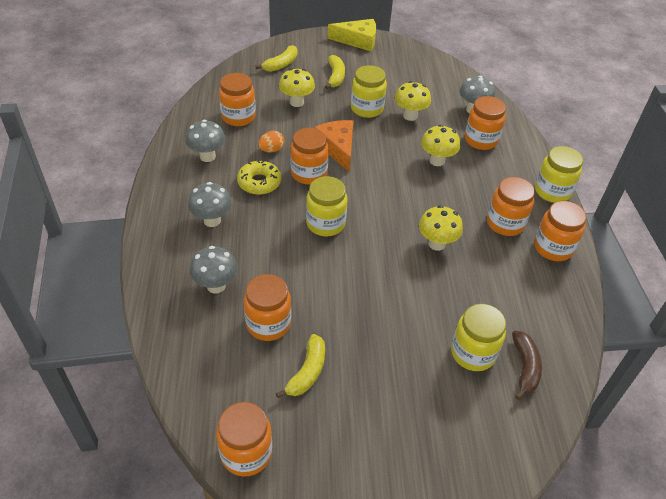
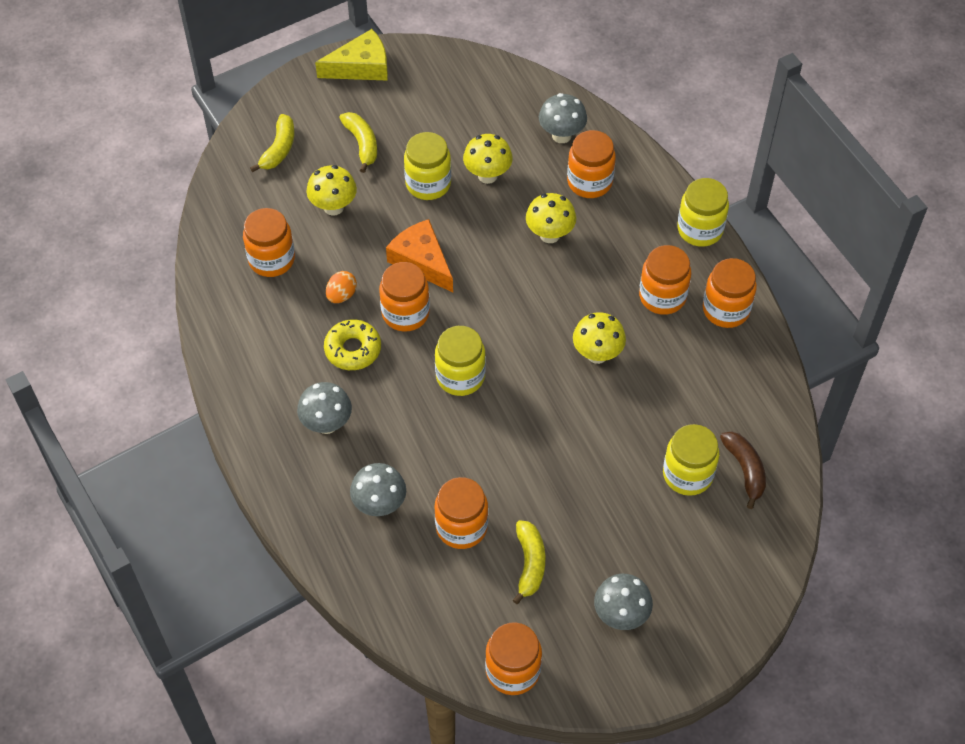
camera: 20 degrees left, 10 degrees up
grey mushroom [185,120,226,162] -> grey mushroom moved to [594,574,653,630]

